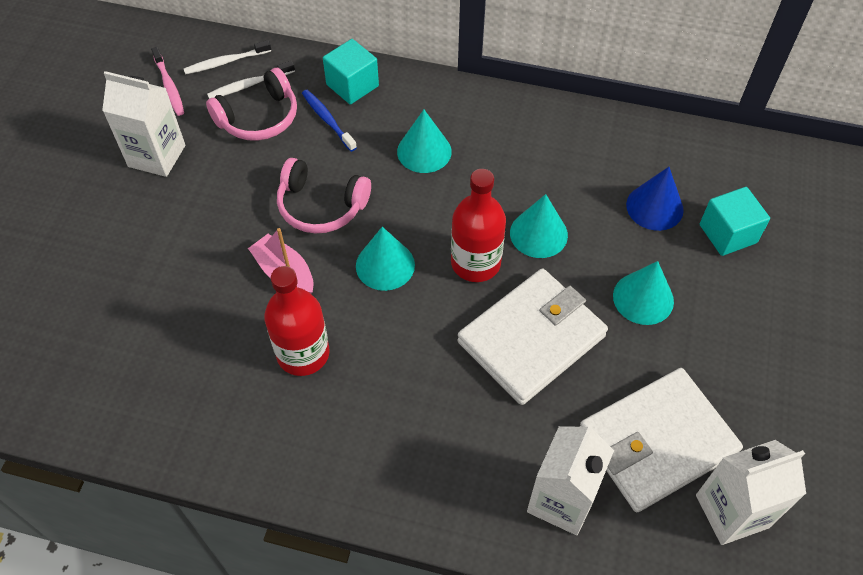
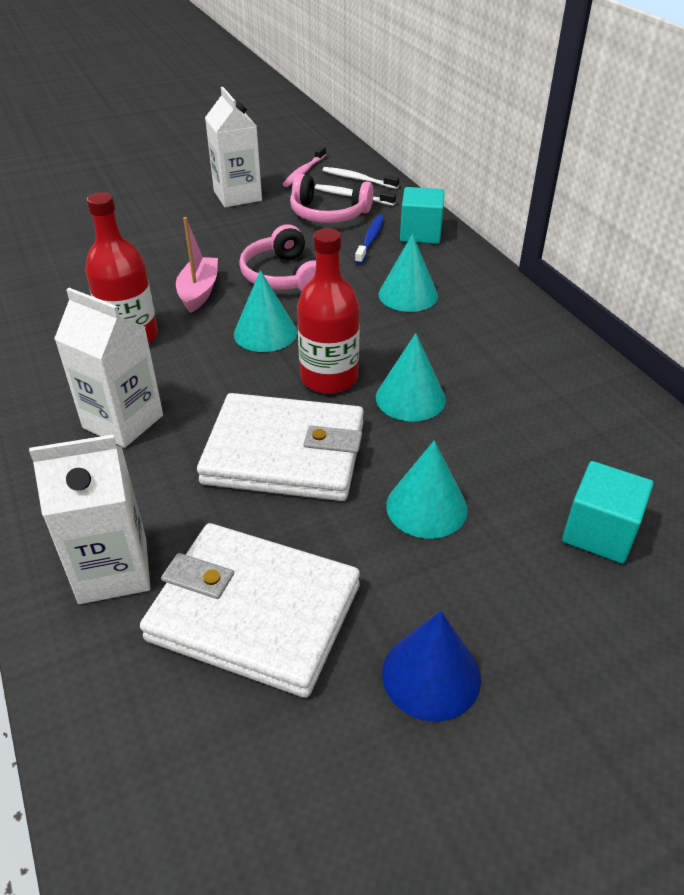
camera: 50 degrees right, 15 degrees down
blue cone [626,167,684,231] -> blue cone moved to [382,611,481,722]
white carton [696,440,806,545] -> white carton moved to [54,288,163,448]

